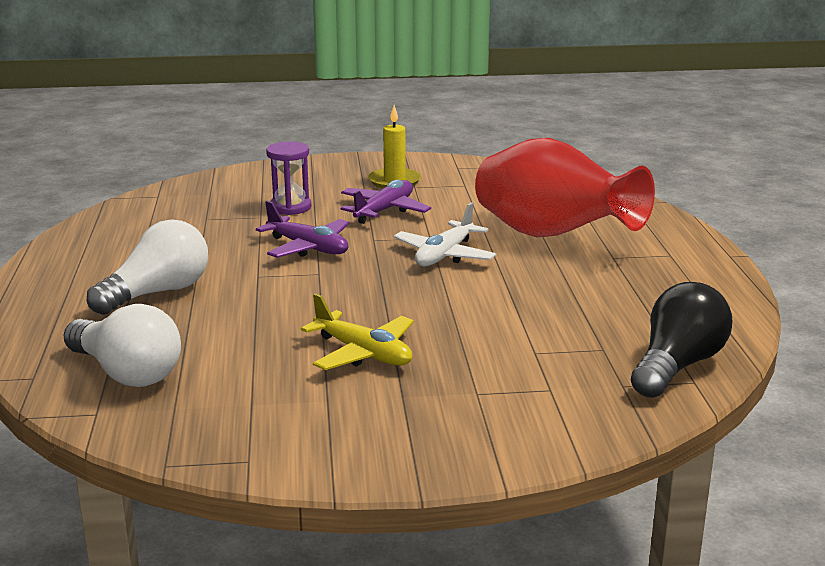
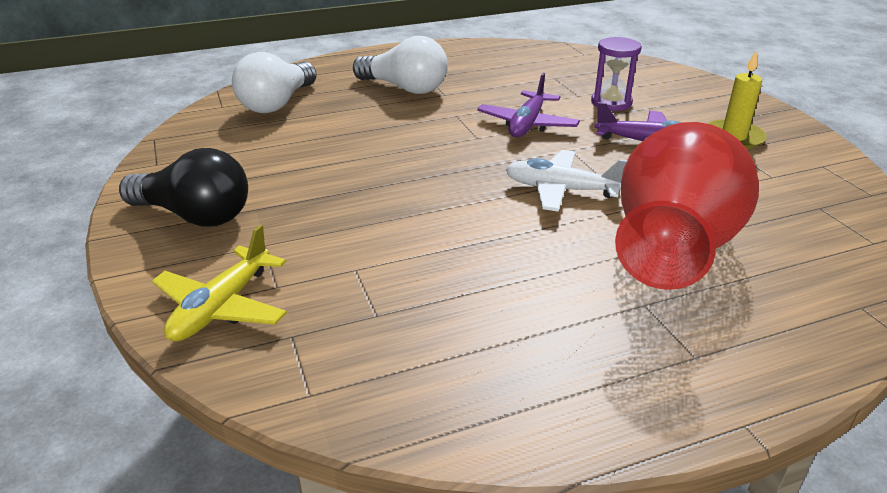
camera: 75 degrees right, 10 degrees up
yellow plane [301,293,414,370] -> yellow plane moved to [152,225,287,341]
black light bulb [631,282,732,398] -> black light bulb moved to [119,148,248,227]

